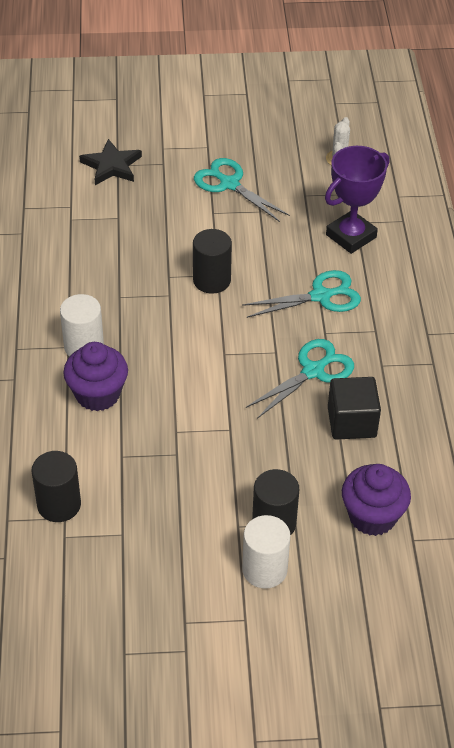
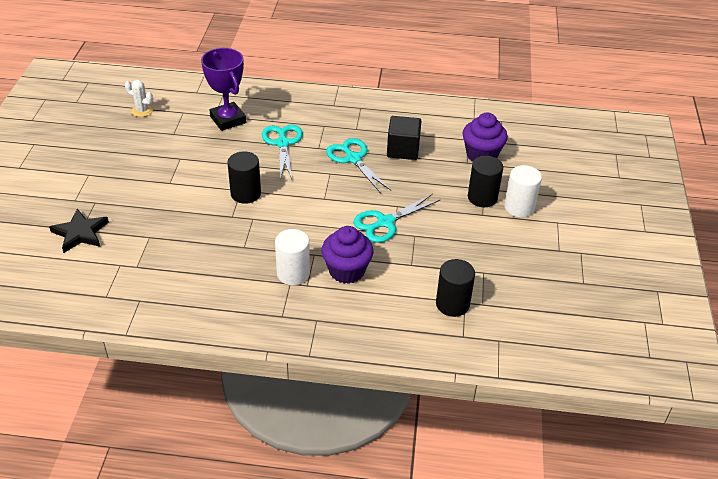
camera: 80 degrees left, 5 degrees down
turquoise scissors [194,158,290,222] -> turquoise scissors moved to [353,194,441,243]

